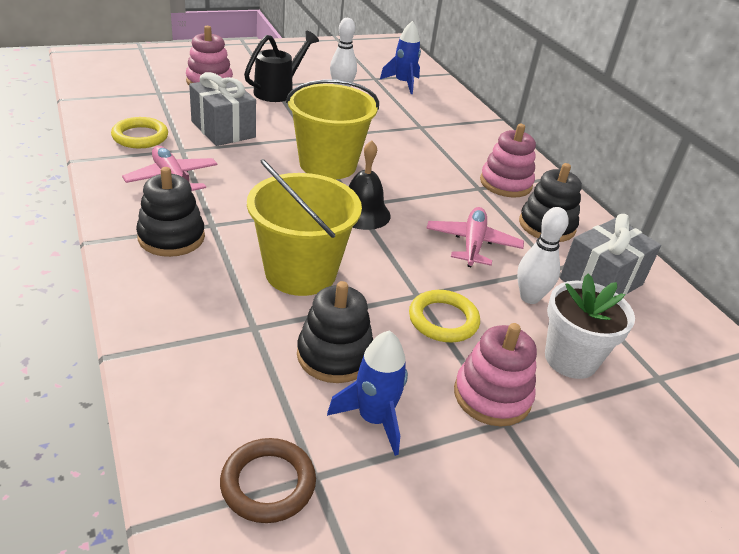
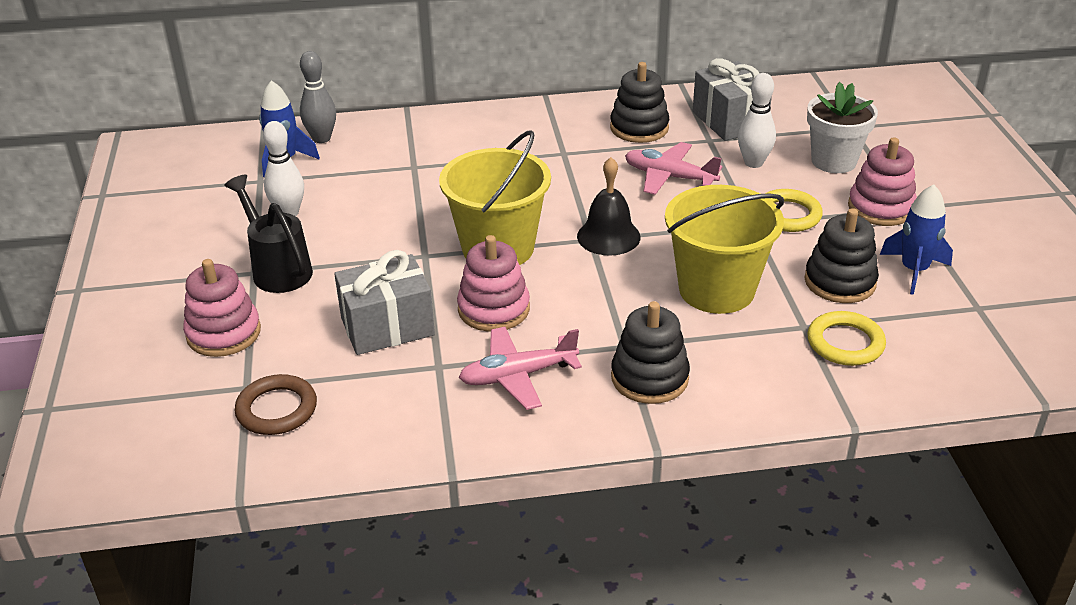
camera: 70 degrees left, 0 degrees up
yellow ring [111,117,168,148] -> yellow ring moved to [807,311,886,366]
brown ring [220,438,316,523] -> brown ring moved to [235,374,317,435]
pink stacking toy [480,124,536,197] -> pink stacking toy moved to [457,235,530,332]
none -> grey bowling pin [300,51,336,143]

